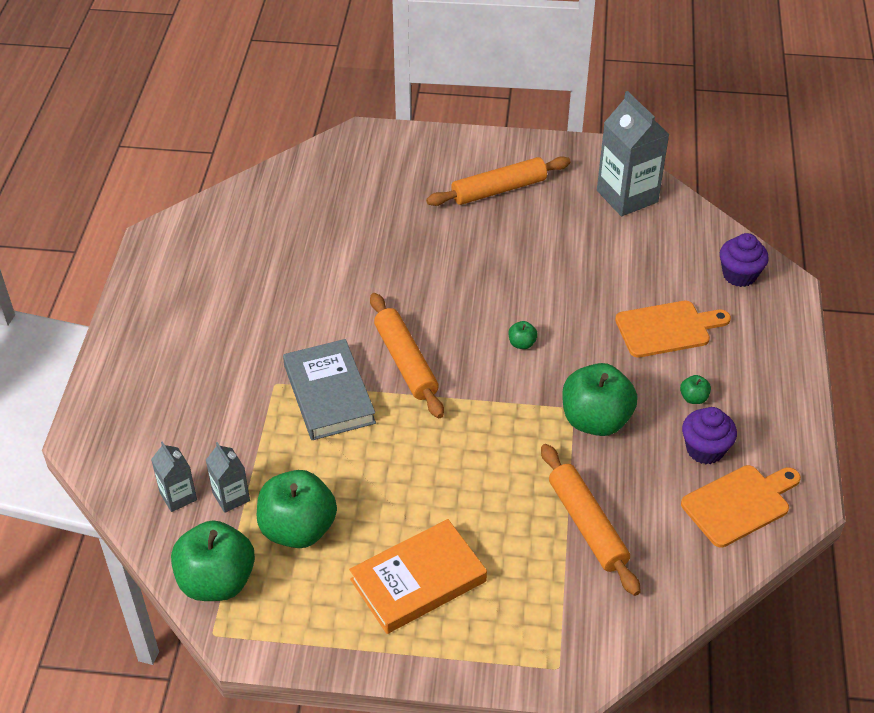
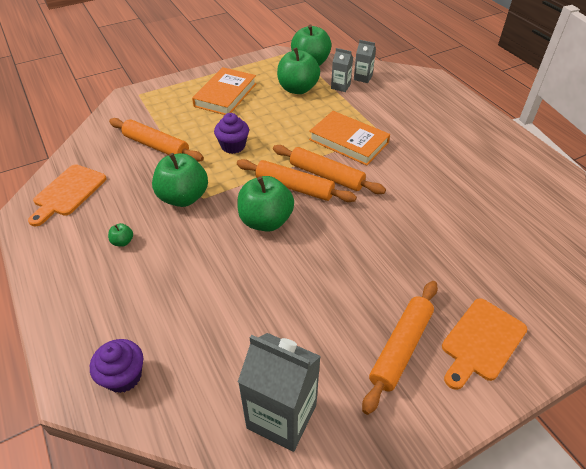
camera: 145 degrees right, 0 degrees up
grey book [283,339,376,440] -> orange book [309,111,390,166]
green apple [508,321,538,349] -> green apple [237,176,294,232], size x2.42
orange cutting board [615,301,731,358] -> orange cutting board moved to [442,298,527,390]
purple cupcake [682,407,737,464] -> purple cupcake moved to [214,113,249,154]
none -> orange rolling pin [237,159,357,202]

